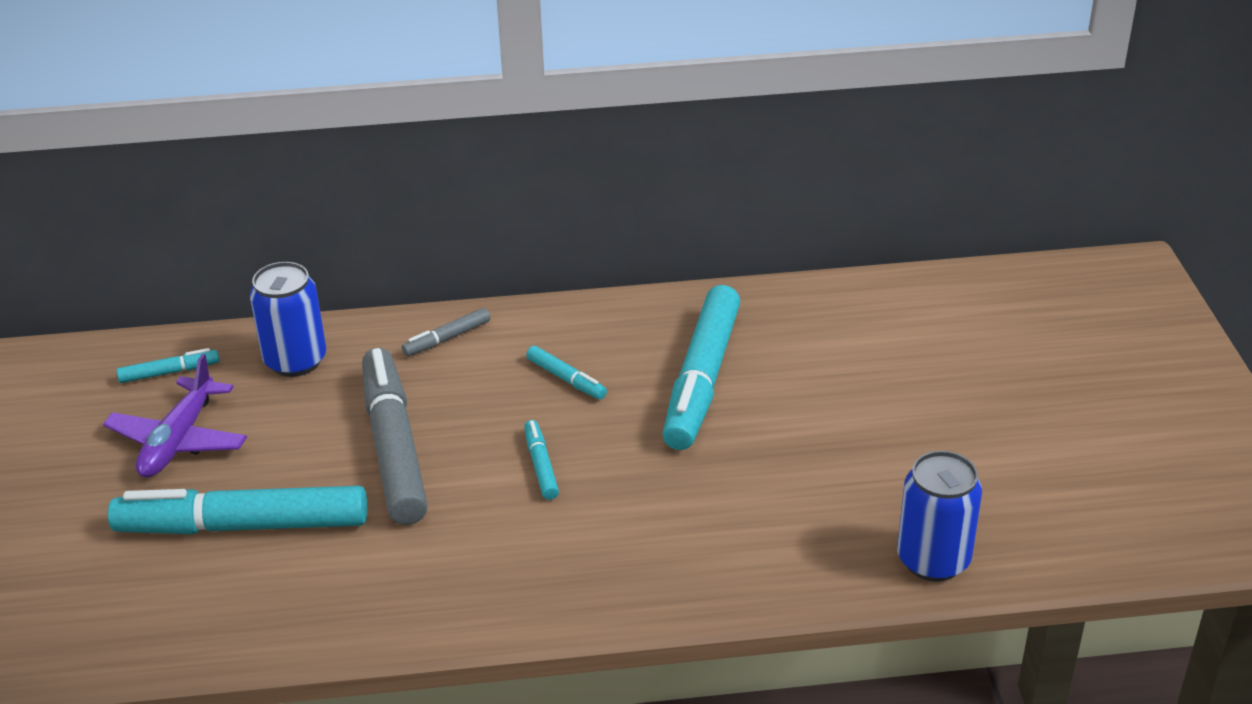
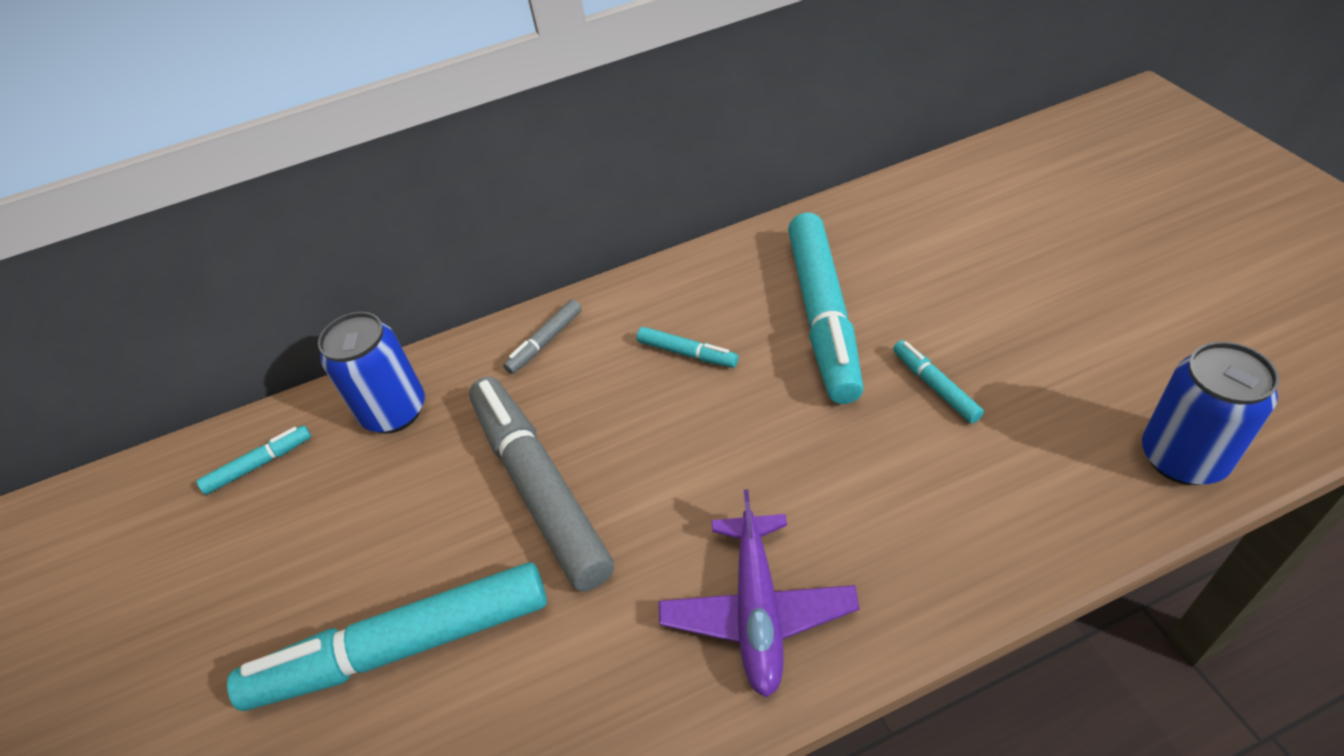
camera: 10 degrees left, 10 degrees up
purple plane [103,354,247,478] -> purple plane moved to [659,489,860,698]
turquoise marker [524,420,559,500] -> turquoise marker moved to [893,340,984,423]

